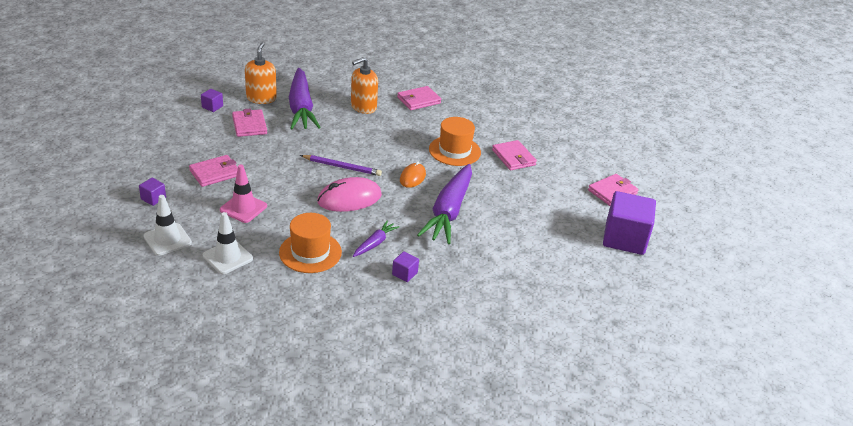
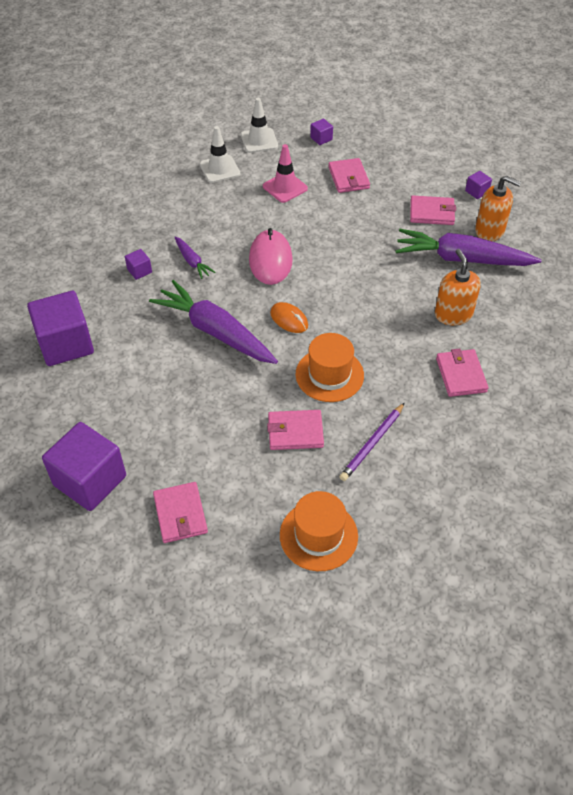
camera: 115 degrees right, 15 degrees up
orange hat [279,213,342,273] -> orange hat moved to [280,491,358,571]
purple pencil [300,155,382,176] -> purple pencil moved to [339,403,405,481]
none -> purple cube [27,291,94,366]

